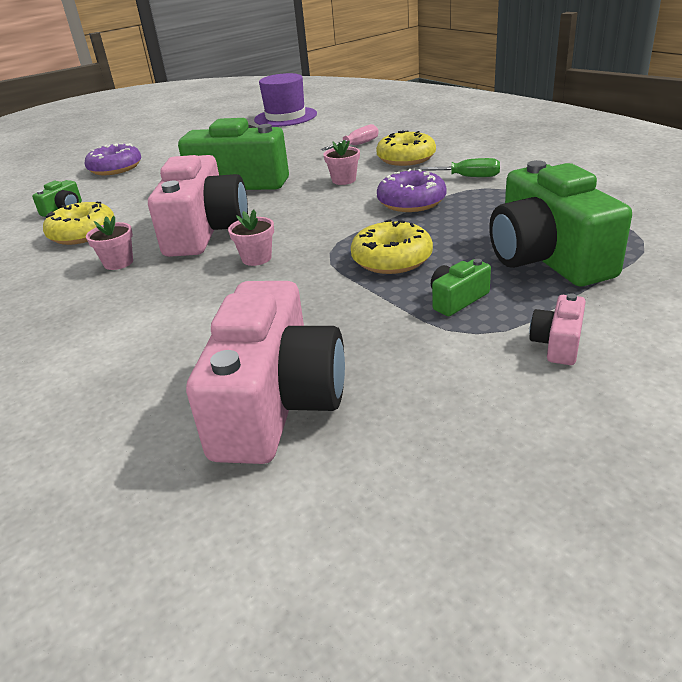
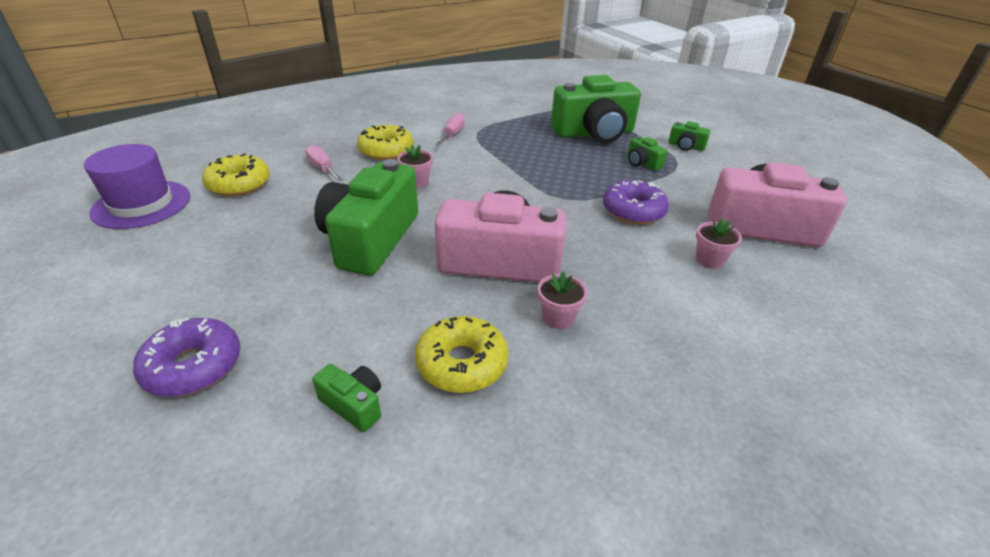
camera: 90 degrees left, 5 degrees up
pink flower pot [228,209,274,266] -> pink flower pot moved to [696,219,742,269]
yellow donut [351,219,433,274] -> yellow donut moved to [202,153,270,196]
purple donut [377,169,447,212] -> purple donut moved to [603,180,669,224]
green screwdriver [415,158,500,177] -> pink screwdriver [436,113,465,146]
pink camera [529,293,586,365] -> green camera [668,121,711,151]

